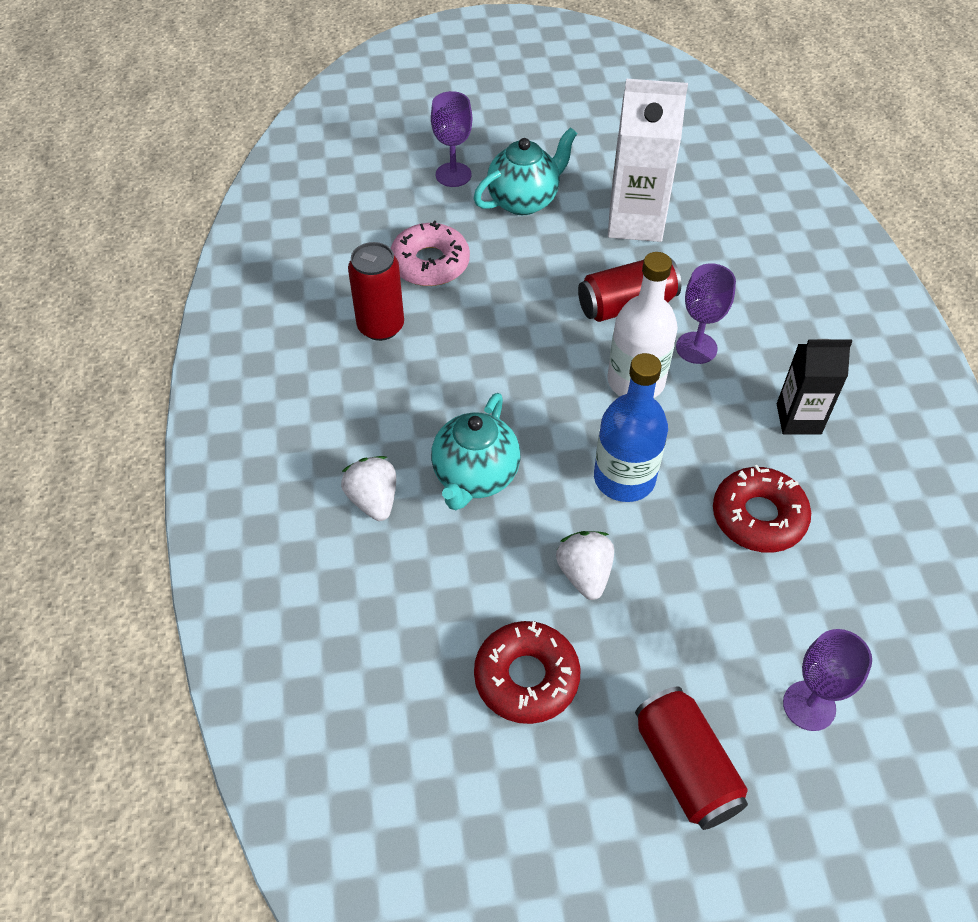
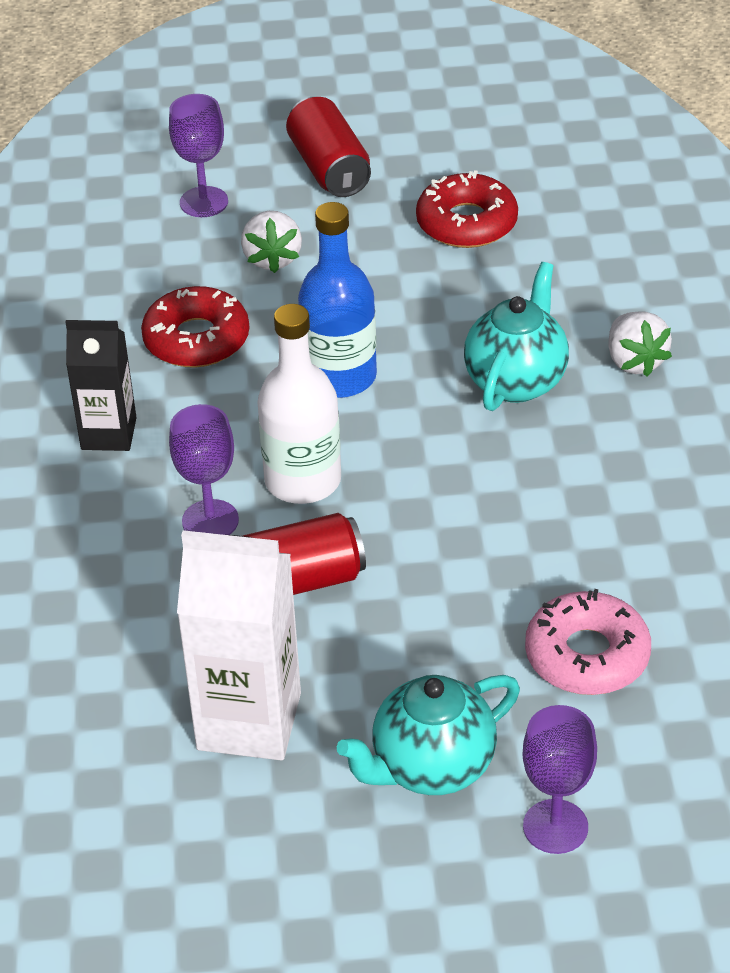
camera: 175 degrees left, 10 degrees down
red can [348,242,404,341] -> none
white strawberry [556,531,614,600] -> white strawberry moved to [241,211,302,273]

